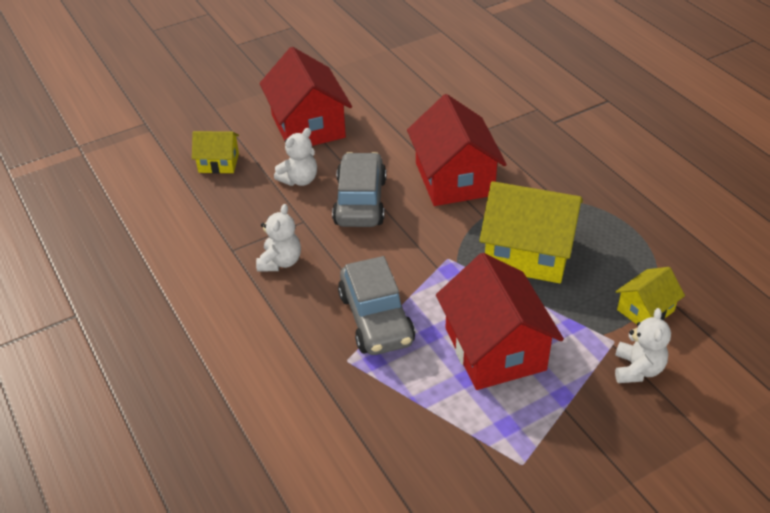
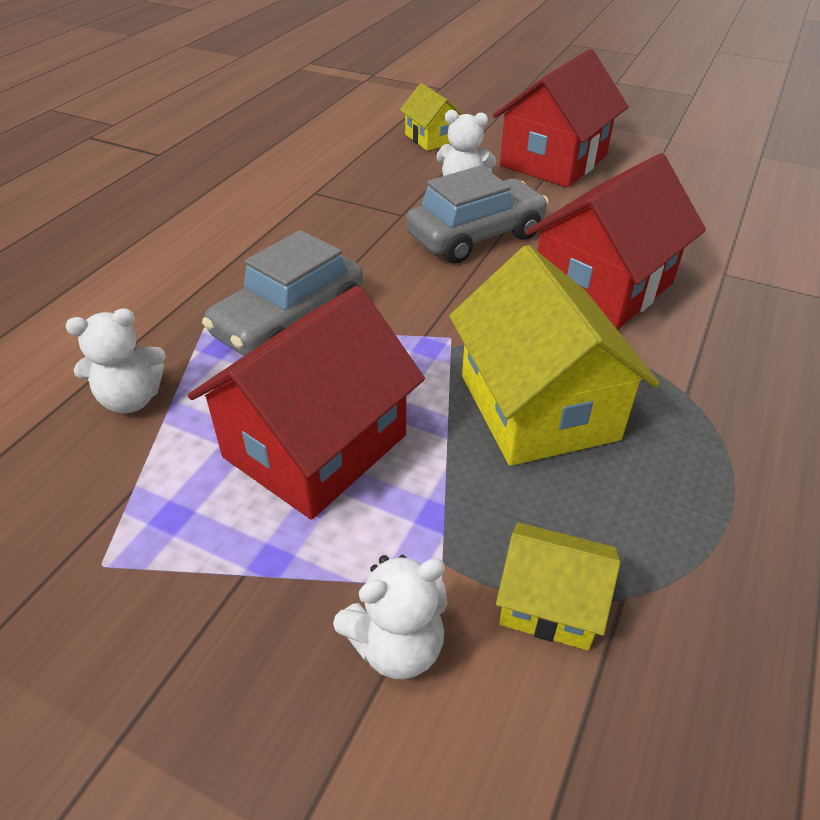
camera: 55 degrees right, 0 degrees up
white teddy bear [256,204,301,272] -> white teddy bear moved to [66,308,166,413]

